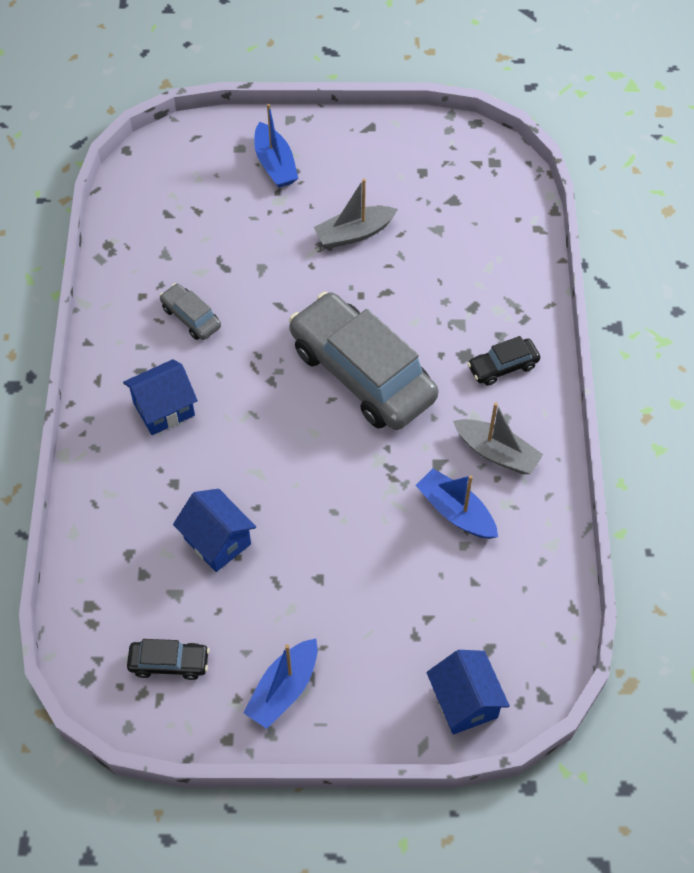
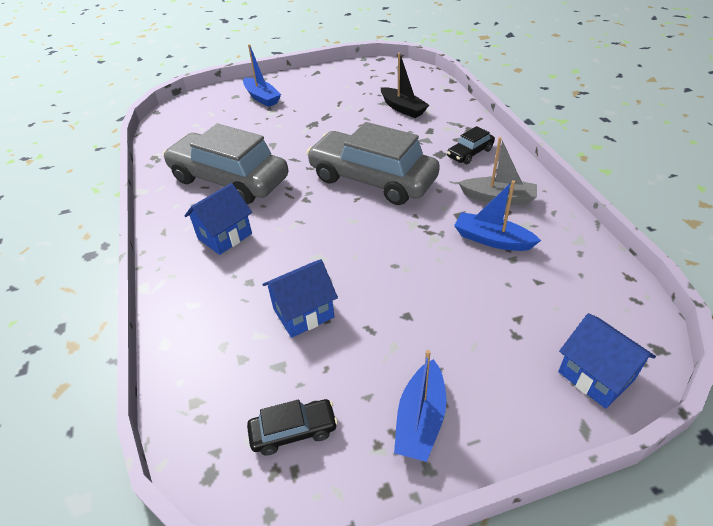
camera: 15 degrees left, 15 degrees down
grey car [159,283,221,340] -> grey car [163,124,288,204], size x2.30
blue house [173,489,256,572] -> blue house turned 60 degrees counterclockwise [262,259,338,338]
grey boat [314,178,398,248] -> none
none -> black boat [381,52,429,118]

